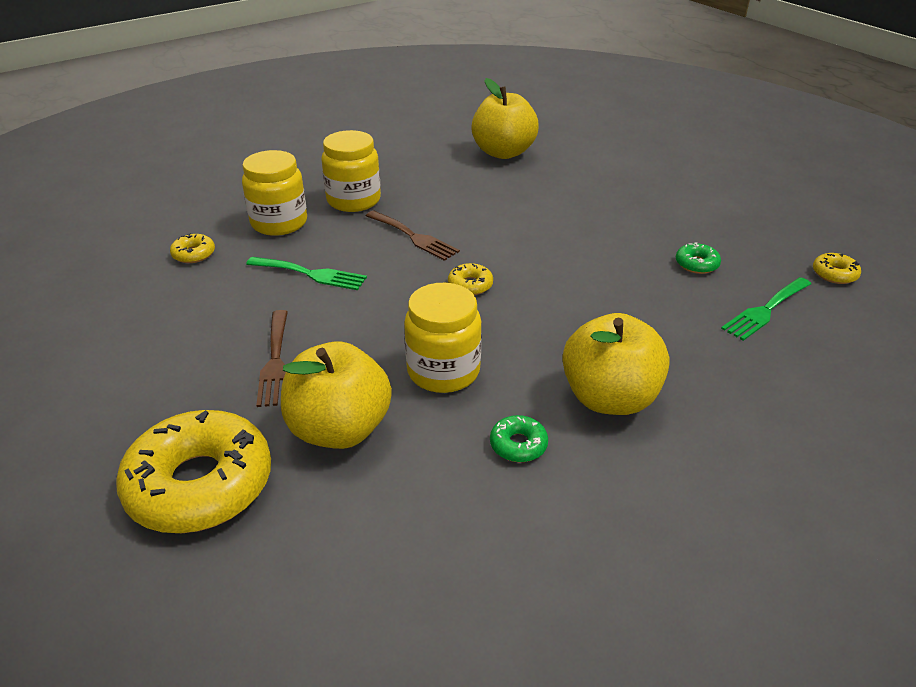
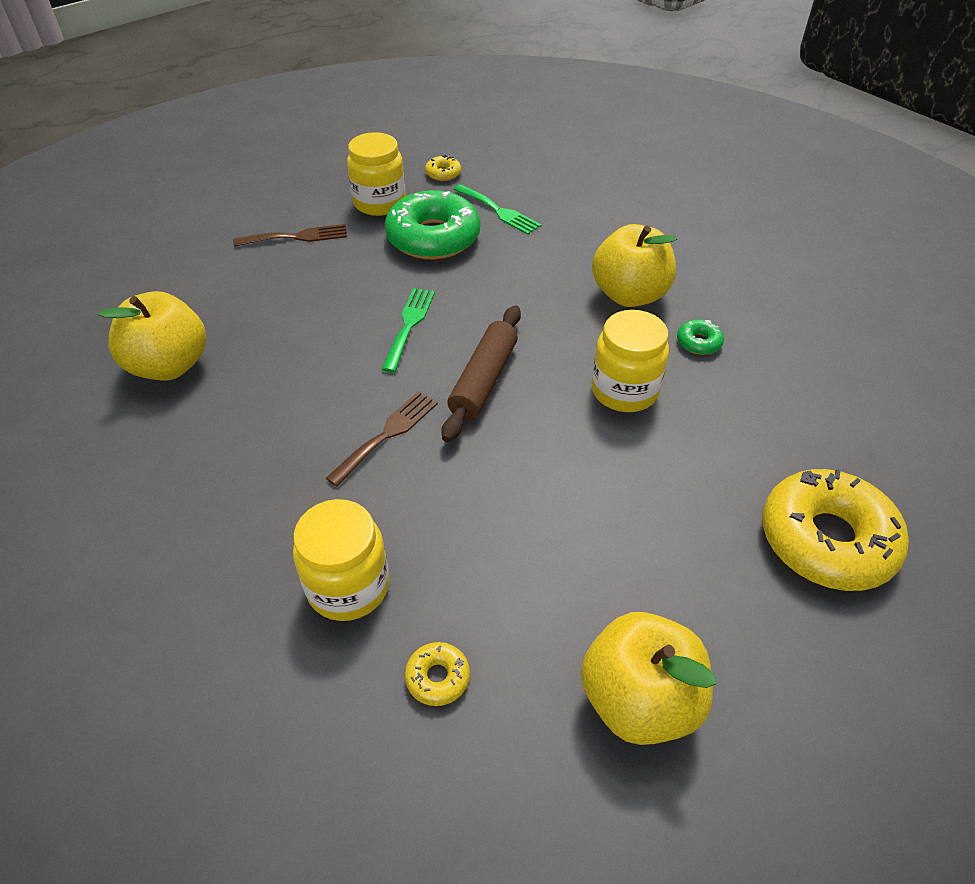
camera: 95 degrees left, 10 degrees up
green fork [246,257,367,290] -> green fork moved to [382,288,435,372]
brown fork [256,310,288,407] -> brown fork moved to [233,224,347,247]
yellow apple [281,342,392,449] -> yellow apple moved to [581,612,716,745]
yellow jar [321,130,381,212] -> yellow jar moved to [347,132,406,216]
yellow donut [448,263,493,295] -> brown rolling pin [441,305,521,442]
green donut [676,242,721,274] -> green donut [384,190,480,259], size x2.38

